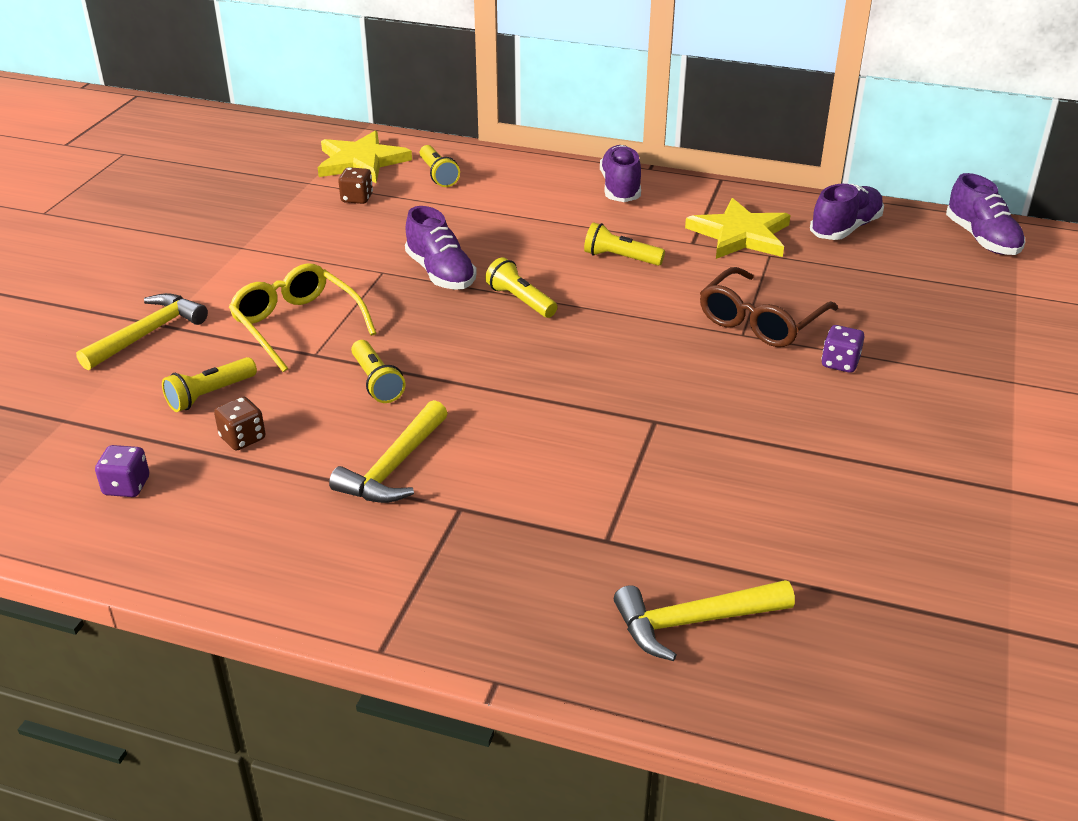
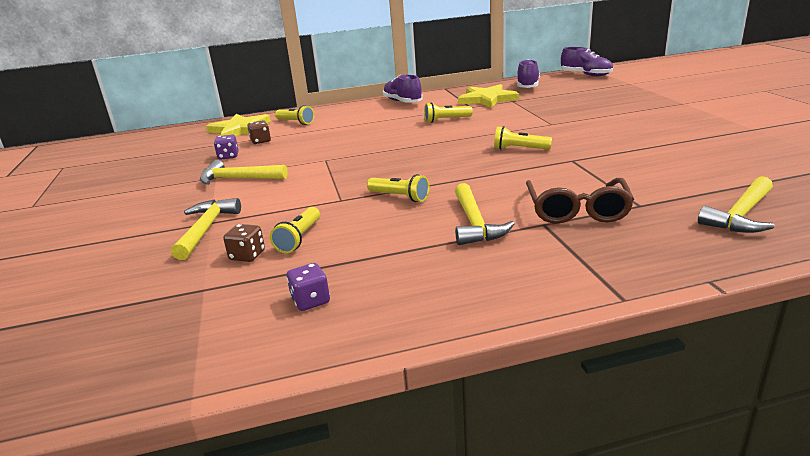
camera: 30 degrees left, 10 degrees down
brown dice [214,396,266,451] -> brown dice moved to [223,224,265,262]
yellow glasses [228,263,376,372] -> none
purple shoe [405,206,477,290] -> none
yellow flashlight [485,257,557,318] -> yellow flashlight moved to [494,126,552,150]
brown glasses [700,267,838,347] -> brown glasses moved to [526,178,634,224]
purple dice [821,325,865,373] -> purple dice moved to [214,135,239,160]
none -> yellow hammer [200,160,288,185]

